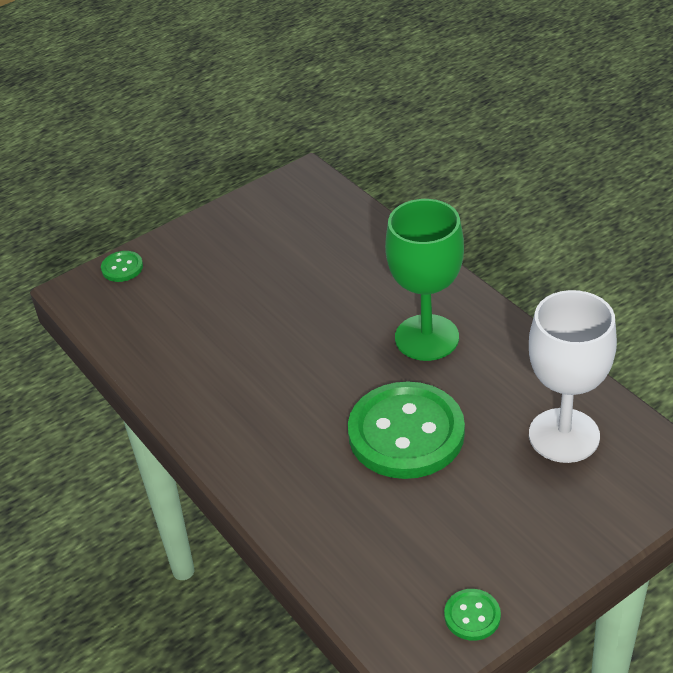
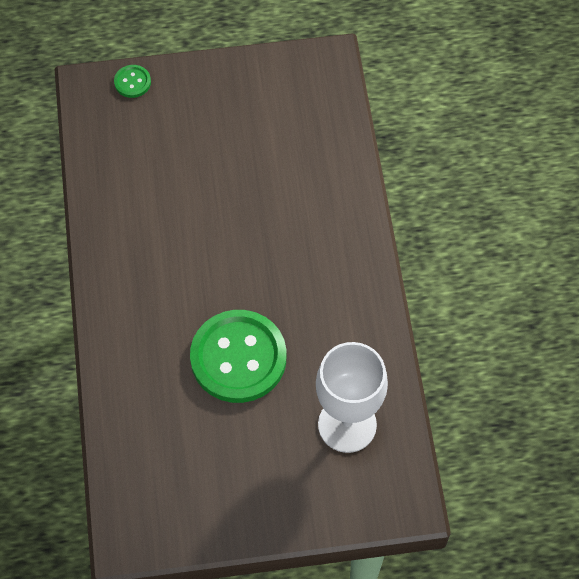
camera: 25 degrees right, 20 degrees up
green goblet [385,199,464,361] -> none
green button [444,589,501,641] -> none

